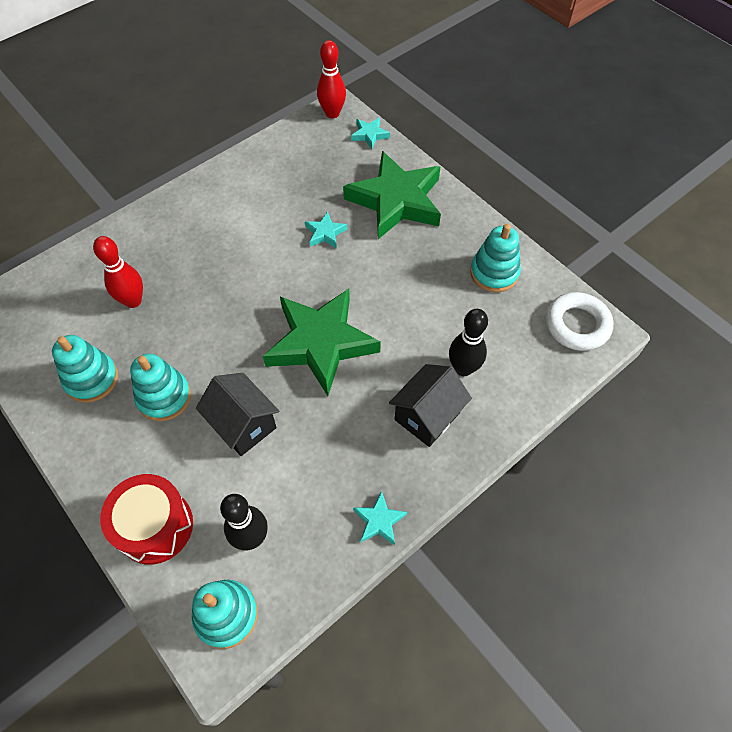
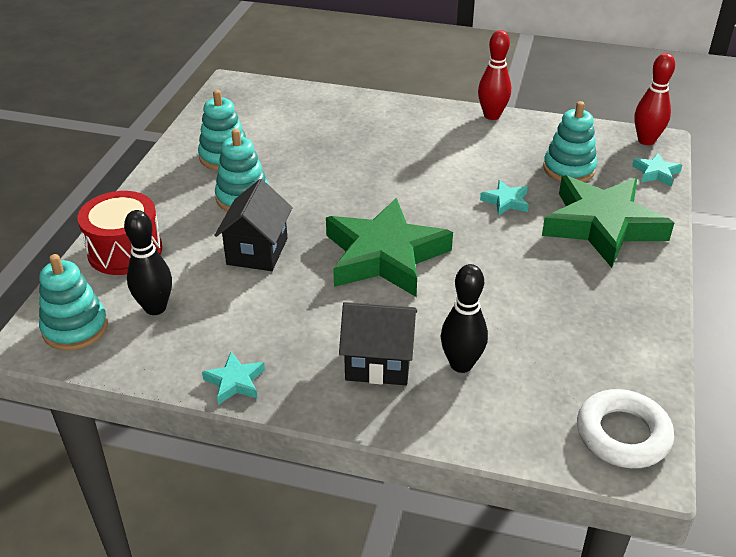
camera: 55 degrees right, 20 degrees down
red bowling pin [93,236,143,308] -> red bowling pin moved to [478,30,511,120]
turquoise stacking toy [470,224,521,292] -> turquoise stacking toy moved to [543,101,597,182]

